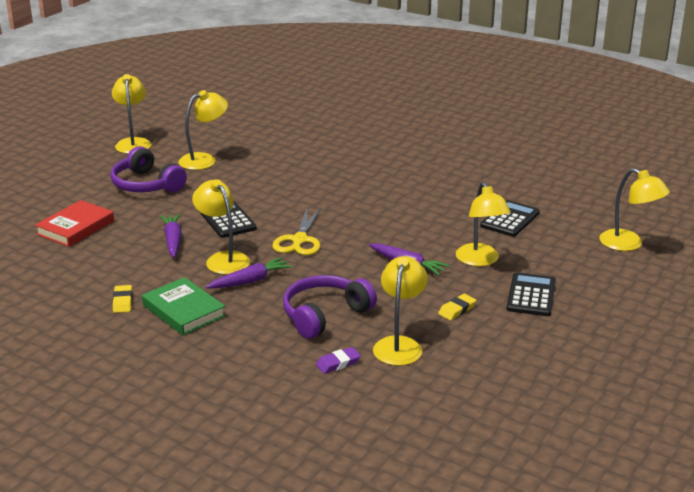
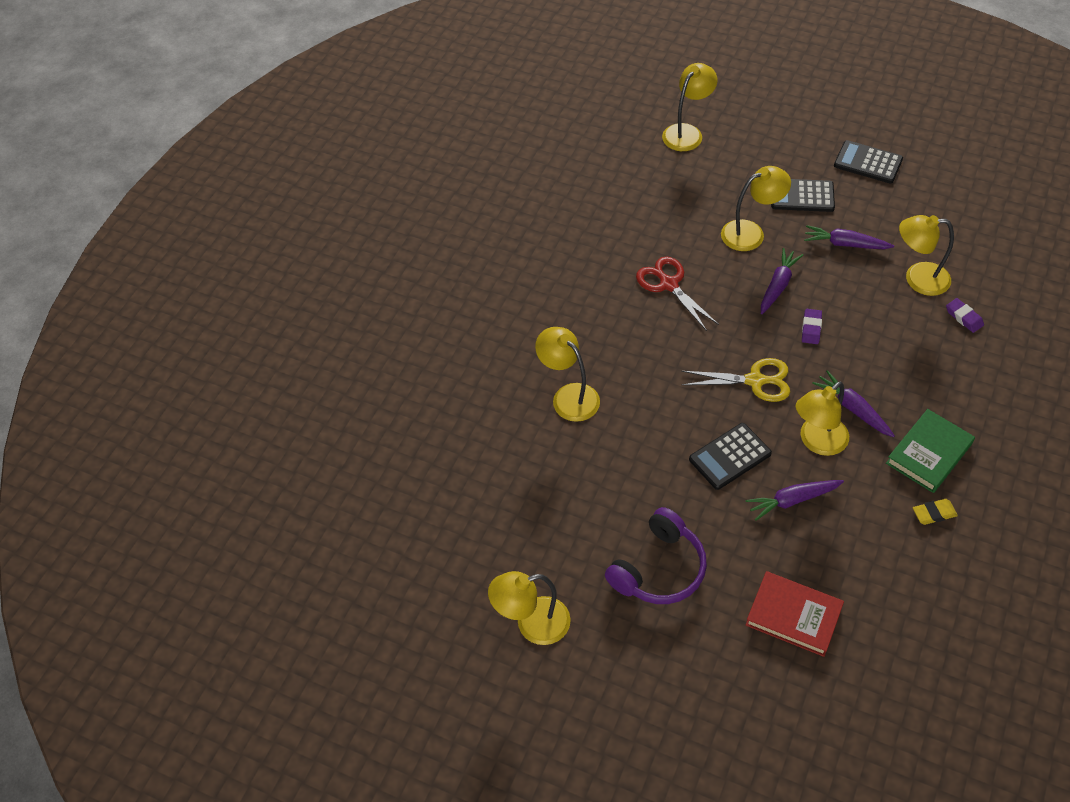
camera: 95 degrees left, 25 degrees up
yellow lamp [178,90,228,170] -> yellow lamp moved to [535,327,600,422]
purple headphones [283,275,377,339] -> none
yellow eraser [438,293,476,320] -> purple carrot [804,225,894,249]
black calculator [480,200,540,237] -> black calculator moved to [834,140,903,184]
none -> red scissors [636,257,719,331]
none -> purple eraser [802,309,822,344]

